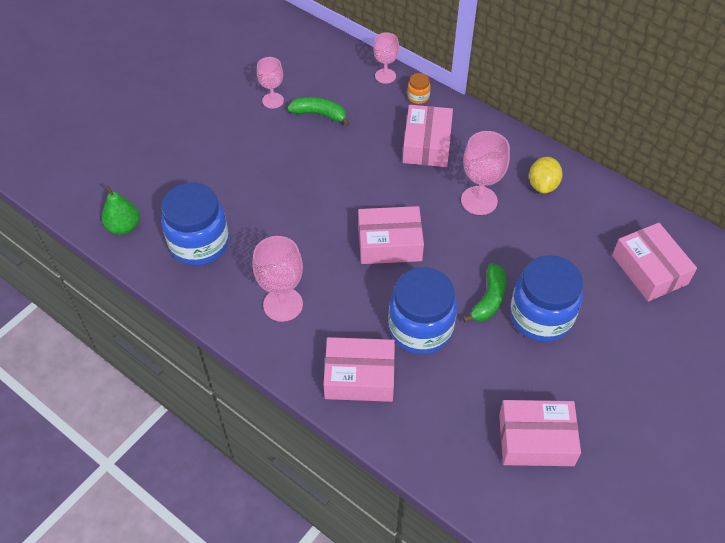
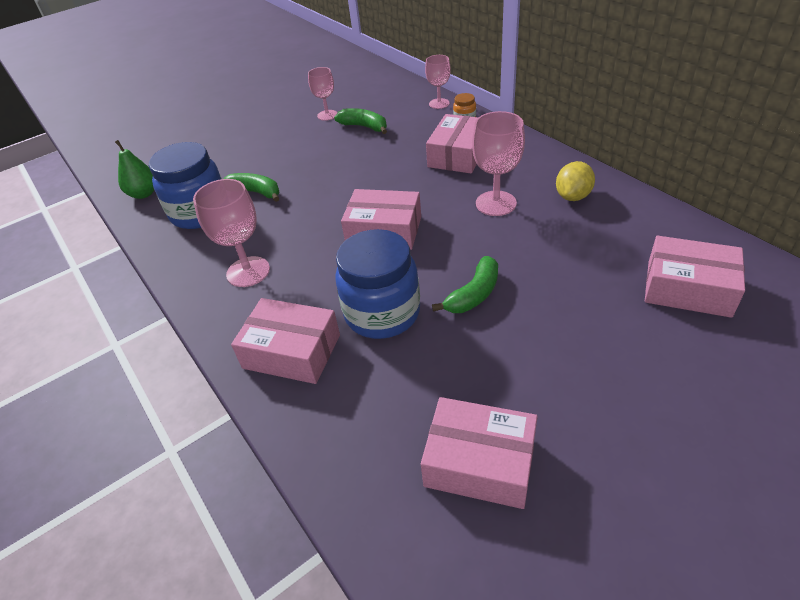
camera: 20 degrees right, 10 degrees down
blue jar [510,255,583,342] -> none
pink box [612,223,697,302] -> pink box turned 60 degrees counterclockwise [645,236,745,318]
none -> green banana [223,173,280,202]

